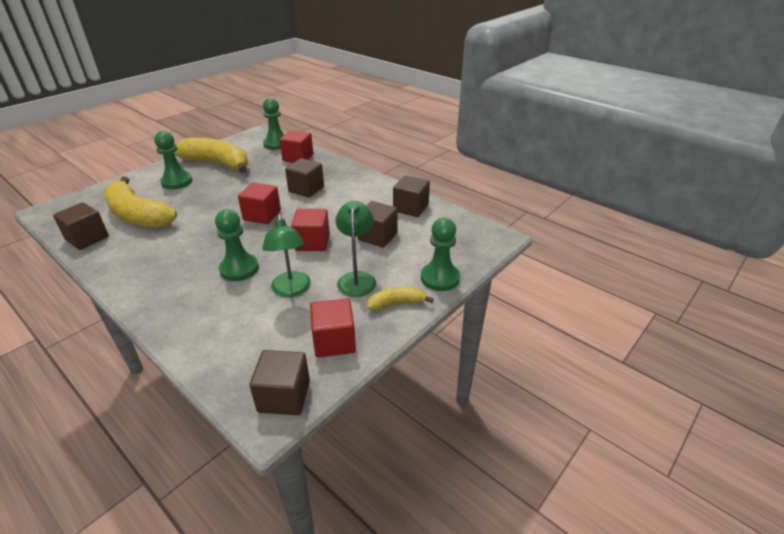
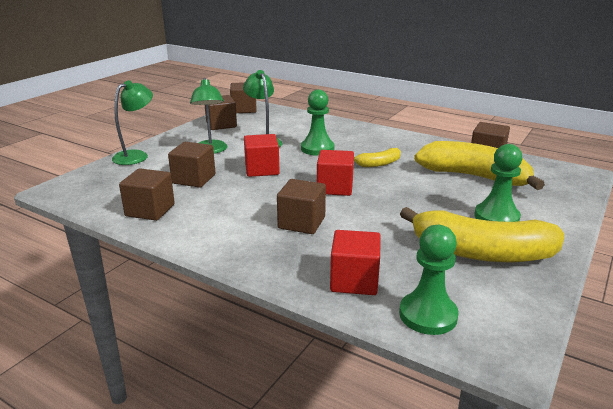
camera: 170 degrees right, 10 degrees down
red cube [310,298,356,358] -> brown cube [205,95,237,130]
yellow banana [368,287,434,311] -> yellow banana moved to [354,148,401,167]
green pawn [421,218,460,291] -> green lamp [112,80,153,165]

